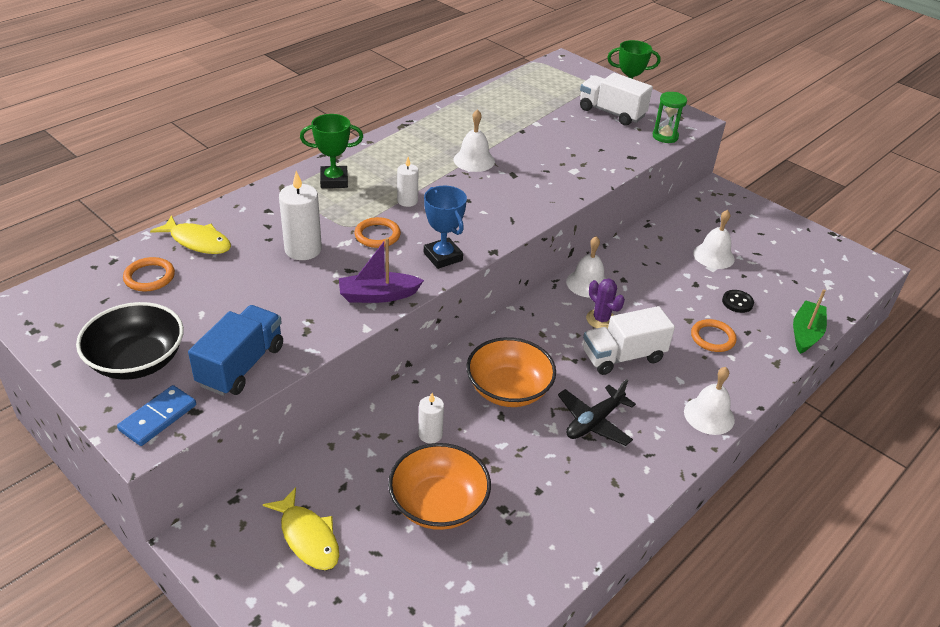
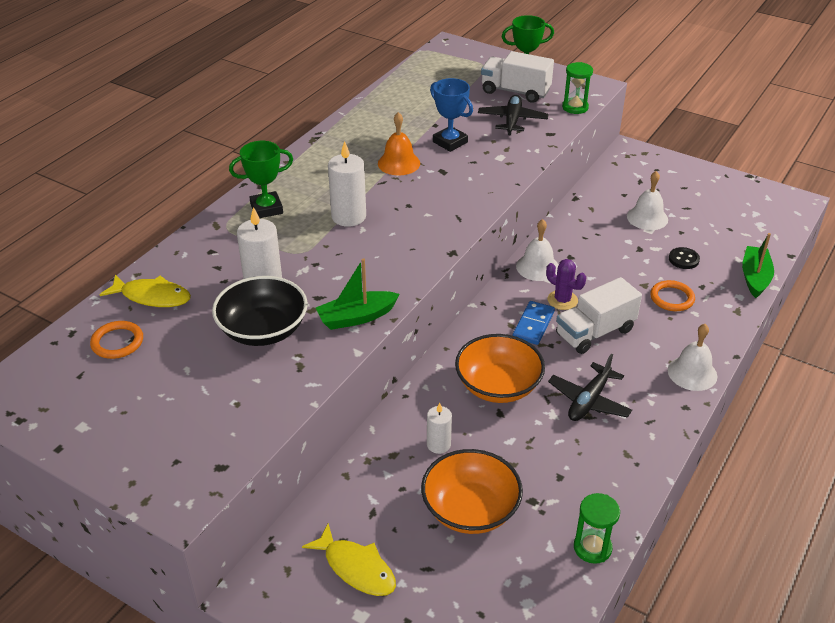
camera: 10 degrees left, 0 degrees up
black bowl [76,302,184,380] -> black bowl moved to [212,276,308,346]
blue domino [117,385,196,446] -> blue domino moved to [513,301,555,345]
blue truck [188,305,283,396] -> none
purple boat [339,238,424,303] -> green boat [316,258,400,330]
orange ring [354,217,401,248] -> none
white candle [397,157,418,207] -> white candle [328,141,366,227], size x1.65
blue trophy [424,186,467,269] -> blue trophy moved to [430,78,473,152]
white bell [453,109,495,172] -> orange bell [378,112,420,175]
none -> black plane [478,95,548,136]
none -> green hourglass [574,493,620,564]

